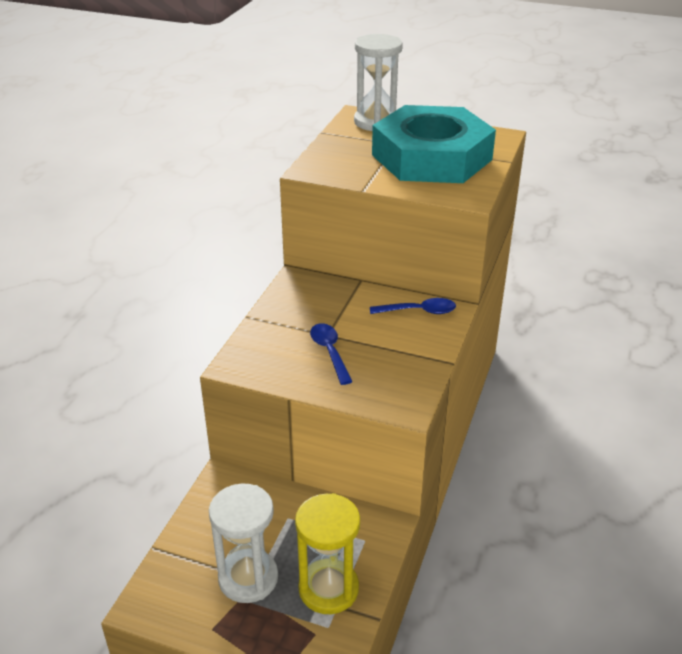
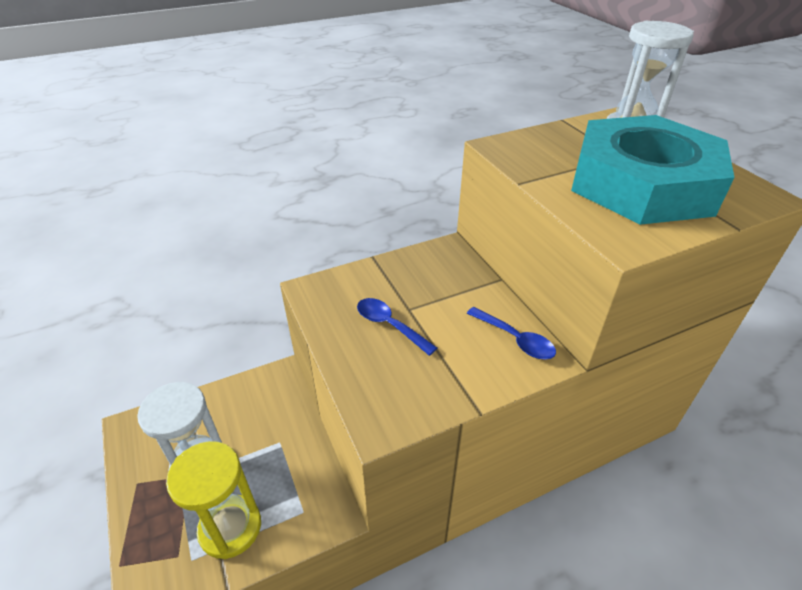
camera: 45 degrees right, 5 degrees up
blue spoon [310,323,353,385] -> blue spoon turned 75 degrees counterclockwise [357,298,437,356]

